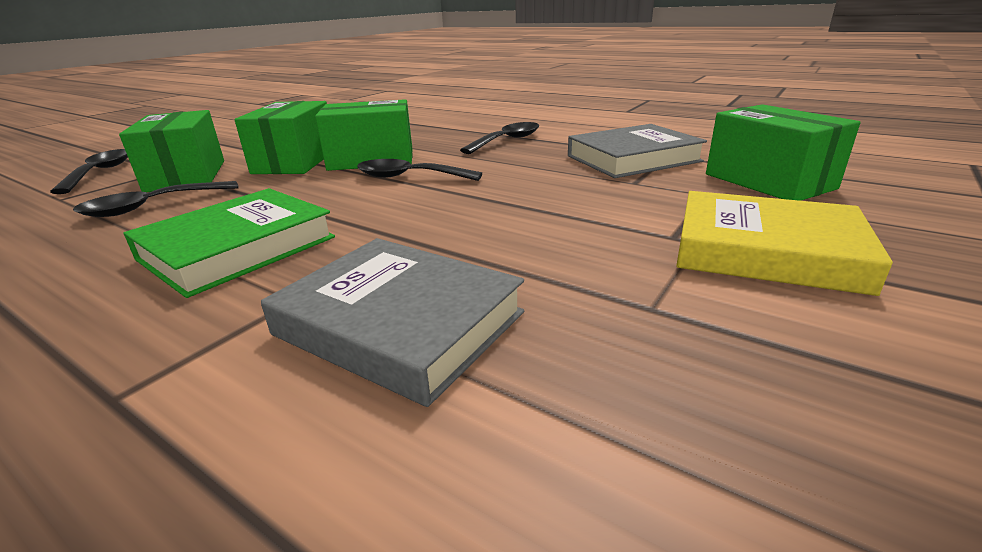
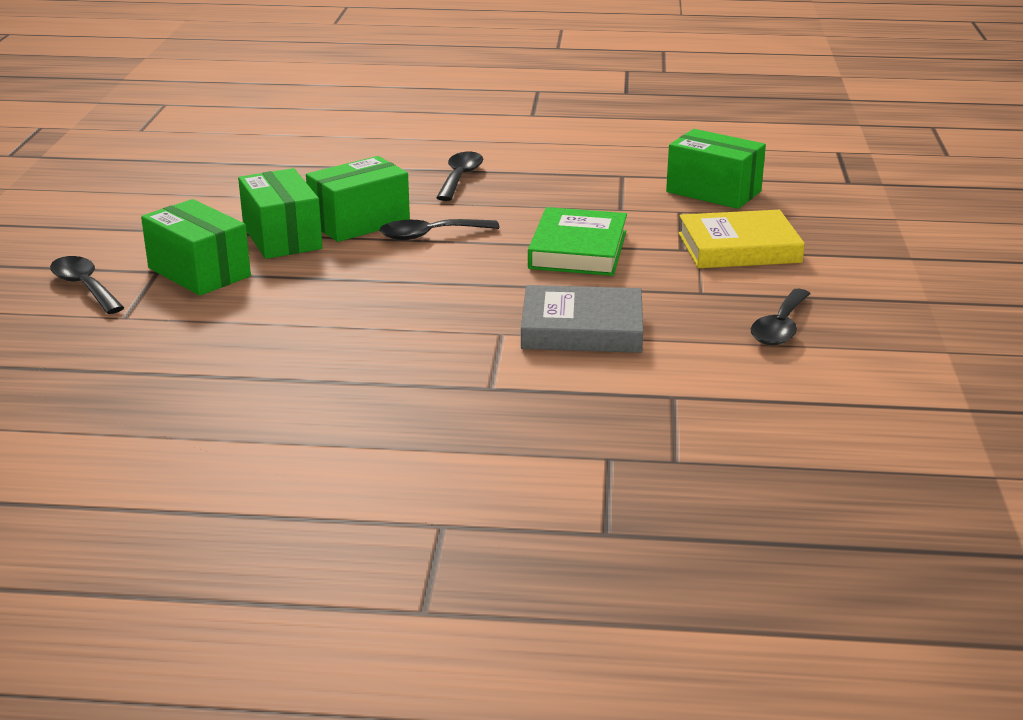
camera: 30 degrees left, 0 degrees up
black spoon [73,181,239,217] -> black spoon moved to [751,289,811,345]
green book [124,188,335,298] -> green book moved to [528,207,627,276]
grey book [568,124,707,178] -> none

